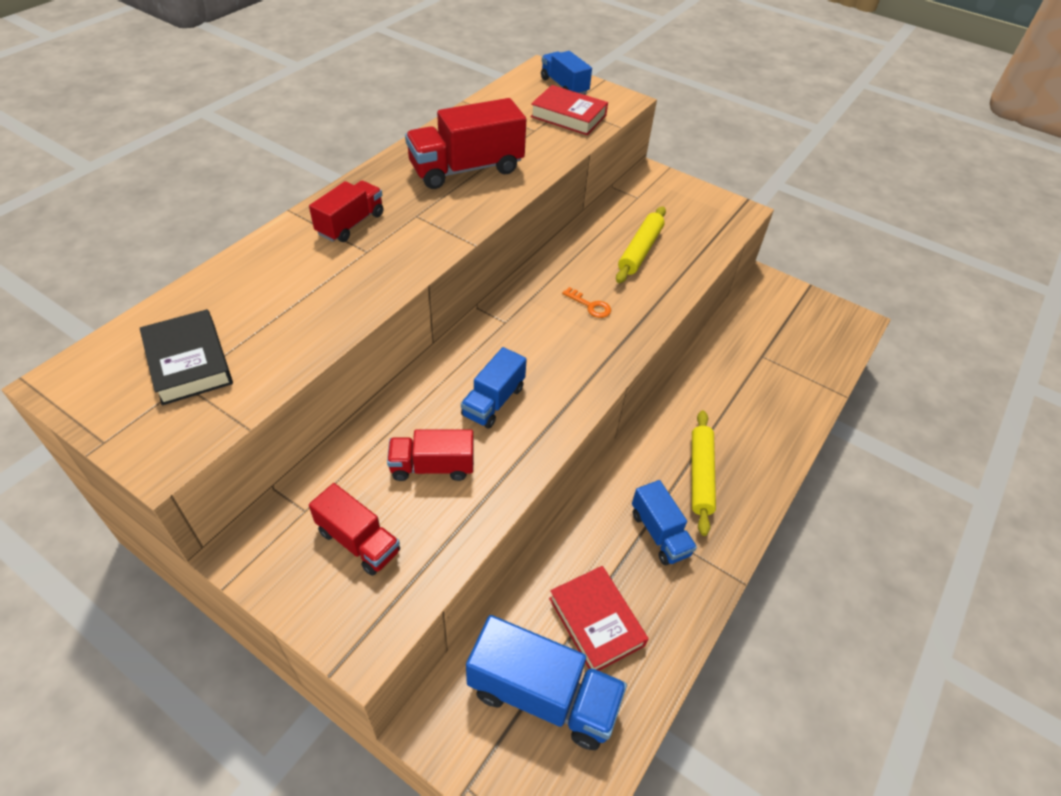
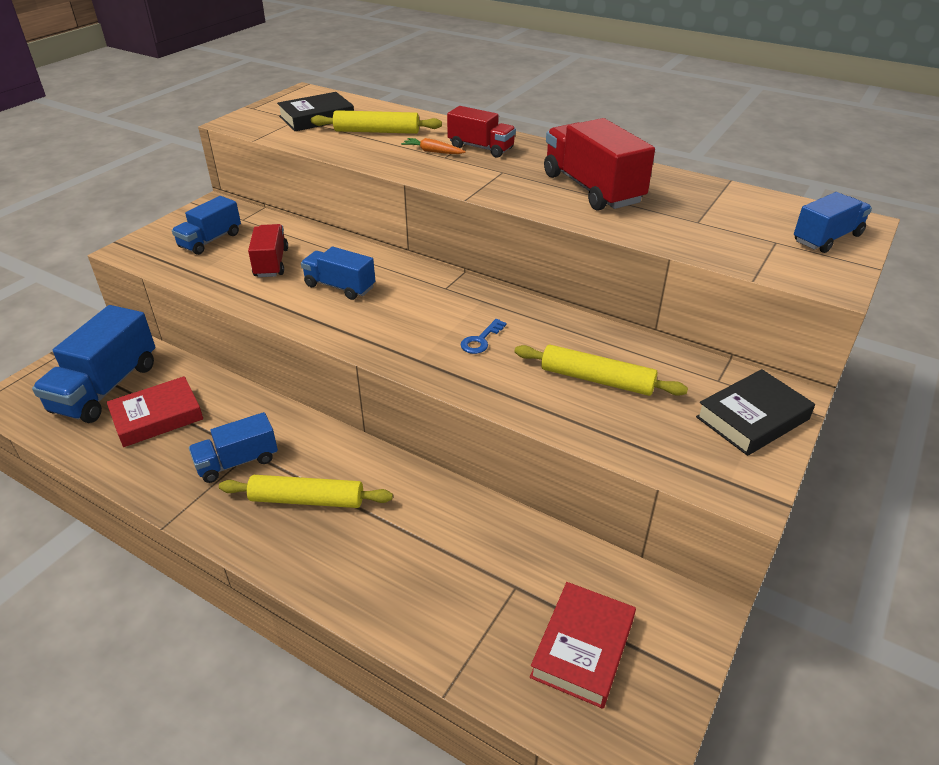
camera: 90 degrees right, 10 degrees down
red truck [309,483,400,576] -> blue truck [172,196,241,255]
red book [530,85,608,135] -> red book moved to [530,582,636,709]
orange key [562,287,611,318] -> blue key [460,319,507,354]
none -> yellow rolling pin [311,110,442,134]
none -> orange carrot [401,138,466,154]
none -> black book [696,369,815,456]

